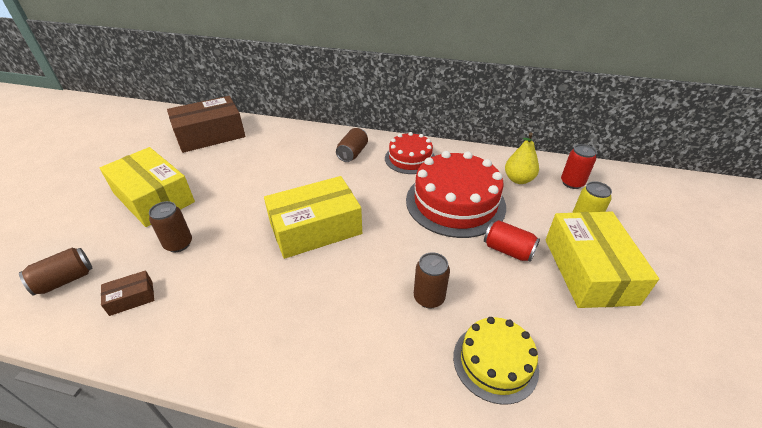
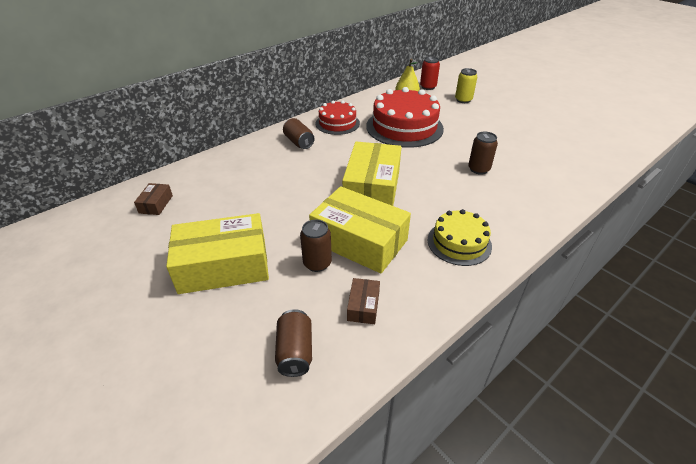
camera: 55 degrees left, 0 degrees up
brown box [167,96,245,153] -> brown box [134,183,173,215], size x0.43
yellow cake [453,317,539,405] -> yellow cake moved to [428,209,492,266]
red can [484,220,540,262] -> none
yellow box [546,212,659,308] -> yellow box moved to [309,186,411,274]

